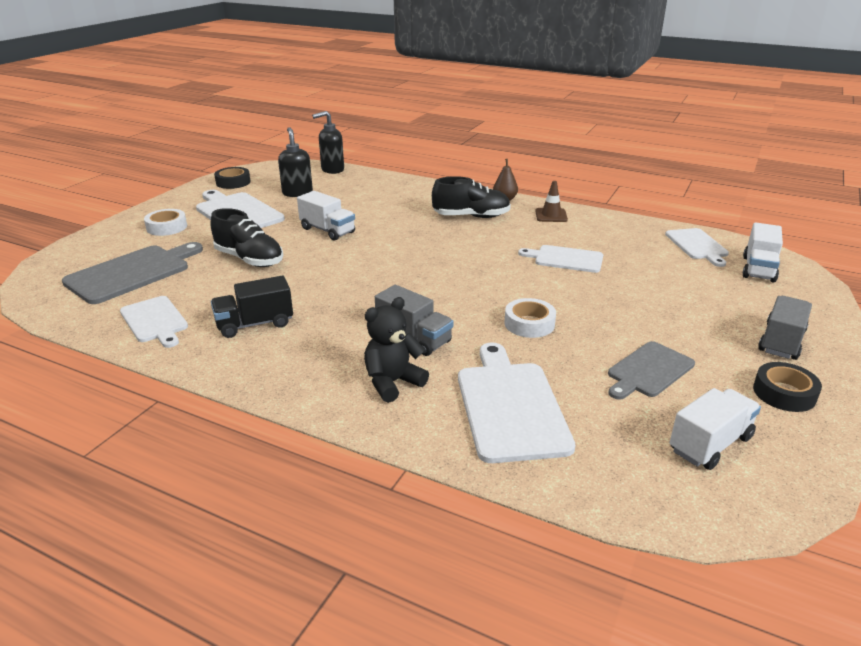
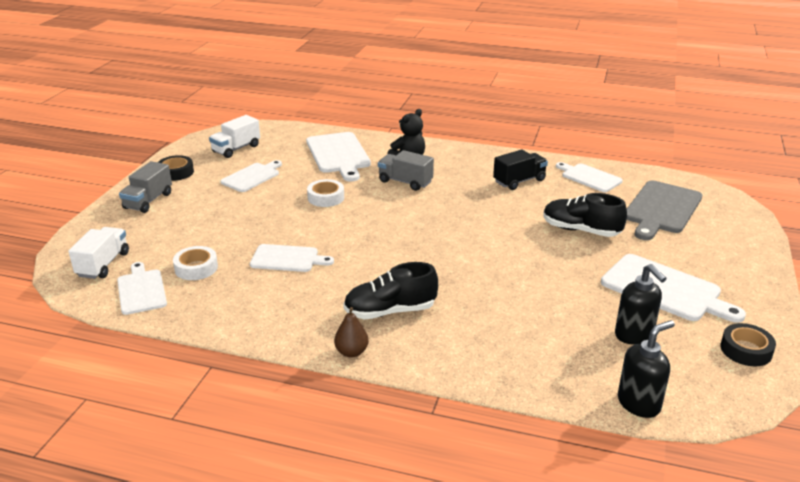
camera: 170 degrees right, 0 degrees up
white tape [144,209,187,236] -> white tape moved to [173,246,218,280]
white truck [297,191,355,241] -> none
brown traffic cone [535,181,568,222] -> none
grey cutting board [608,341,695,400] -> white cutting board [221,160,282,192]

